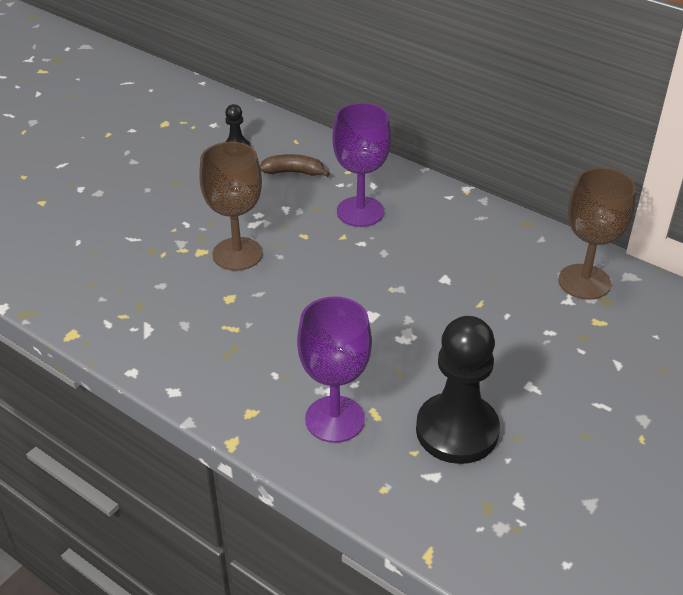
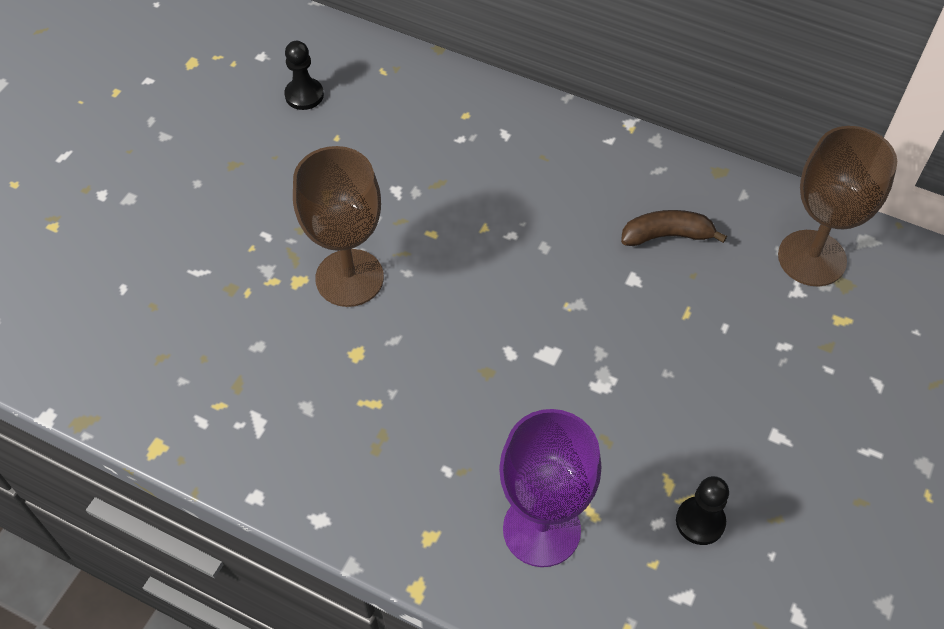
camera: 10 degrees left, 15 degrees up
brown banana [260,154,330,177] -> brown banana moved to [621,210,727,246]
purple goblet [332,103,391,227] -> none
black pawn [416,316,500,464] -> black pawn [676,476,729,545], size x0.46

